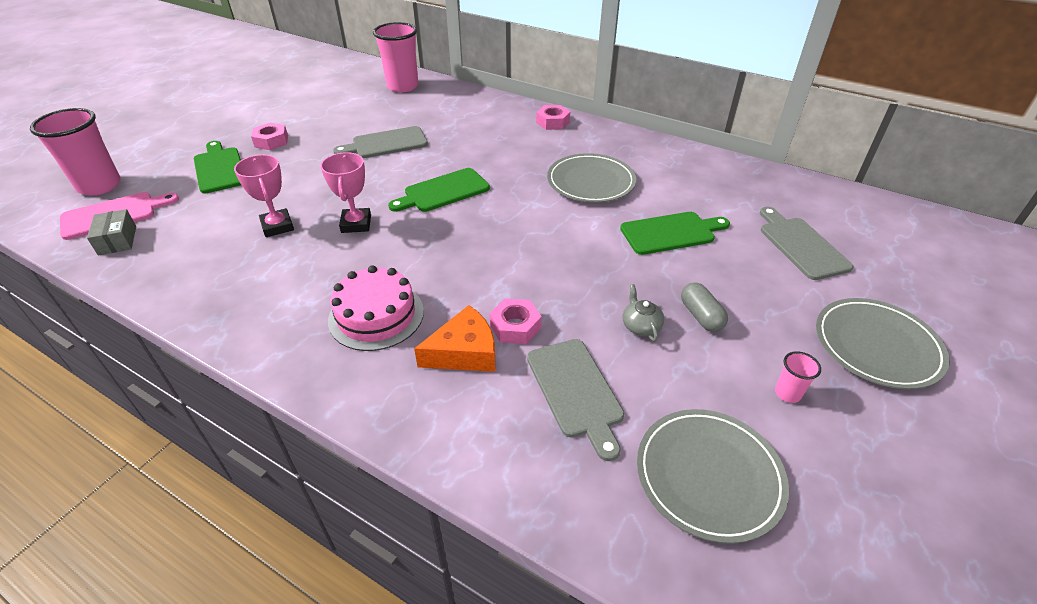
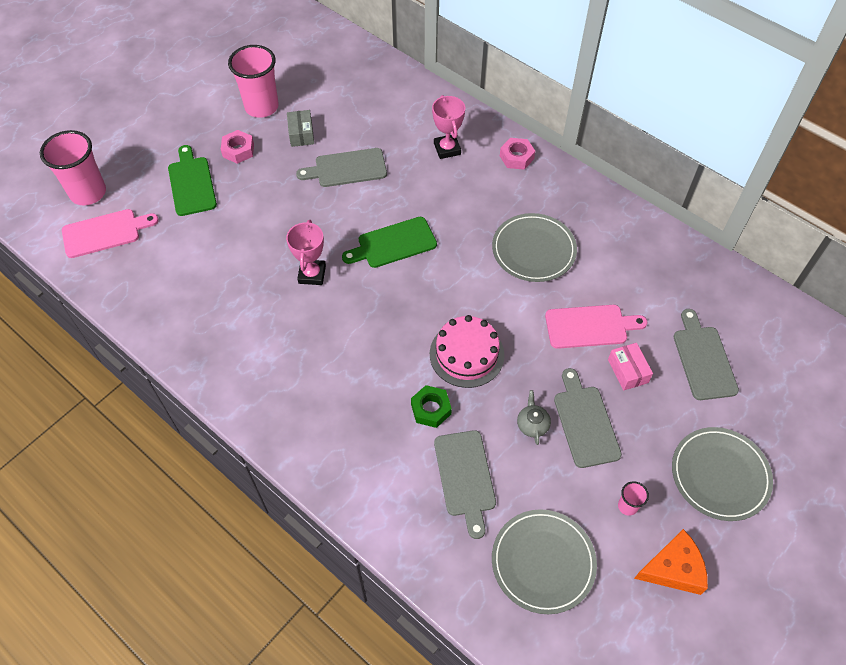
camera: 10 degrees right, 15 degrees up
grey box [87,209,136,255] -> grey box moved to [287,110,314,147]
pink trophy [234,155,294,237] -> pink trophy moved to [432,95,465,159]
pink cake [328,265,424,351] -> pink cake moved to [430,315,505,388]
pink cup [373,22,418,92] -> pink cup moved to [228,45,279,118]
orange cheese [414,305,495,372] -> orange cheese moved to [634,529,708,595]
pink nut [490,298,542,344] -> green nut [411,385,452,428]
green cutting board [620,212,730,255] -> pink cutting board [545,305,647,349]
grey capsule [681,282,728,332] -> grey cutting board [554,368,622,468]
none -> pink box [608,343,653,391]

